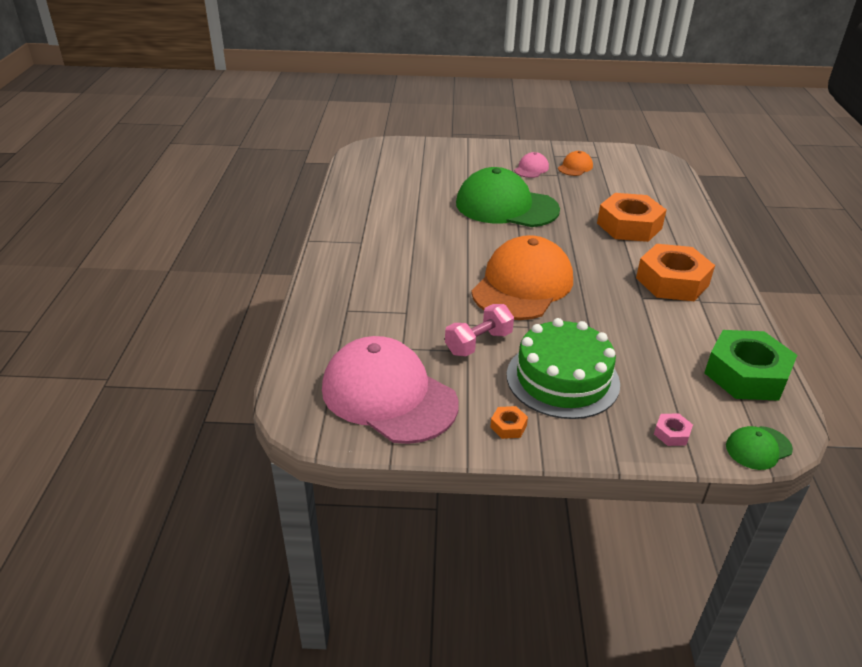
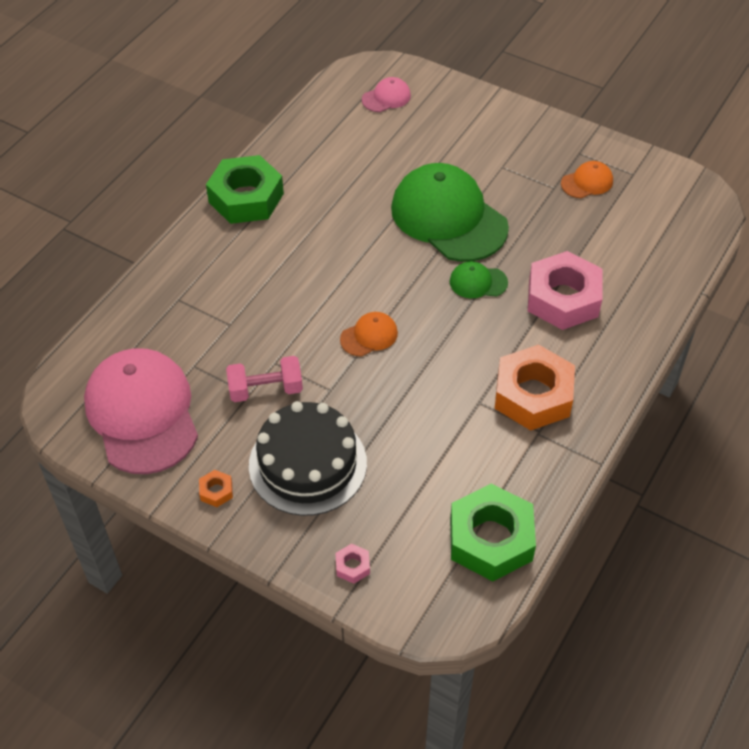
camera: 30 degrees right, 15 degrees up
orange cap [471,235,573,320] -> orange cap [340,312,398,356], size x0.43
green cake [507,318,620,419] -> black cake [249,401,367,516]
pink cap [514,152,549,178] -> pink cap moved to [362,77,411,112]
orange nut [597,193,666,242] -> pink nut [528,251,602,330]
green cap [726,426,793,470] -> green cap moved to [450,261,508,298]
none -> green nut [206,155,284,224]

